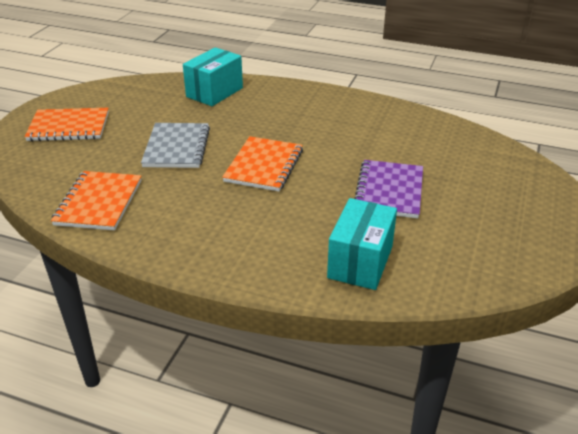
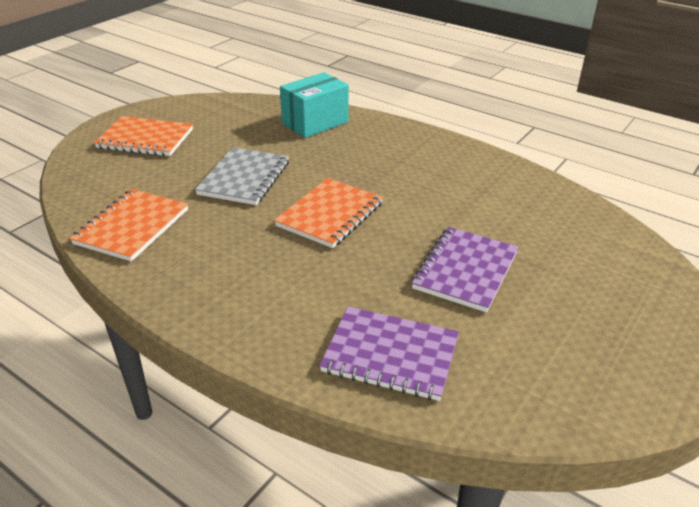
camera: 15 degrees right, 0 degrees up
turquoise box [327,198,397,290] -> purple notebook [319,306,459,401]

